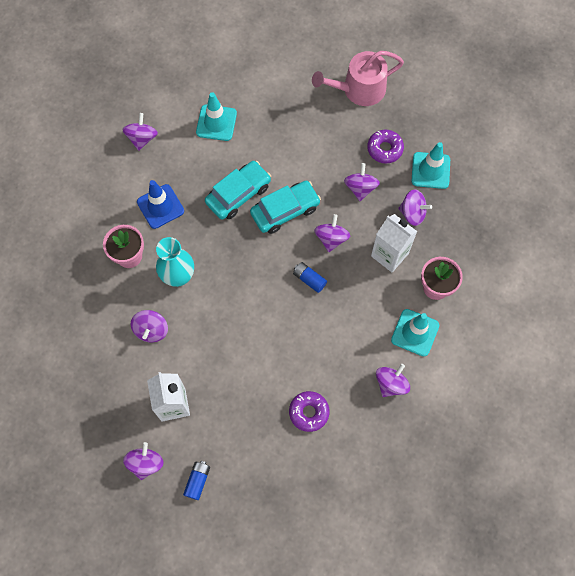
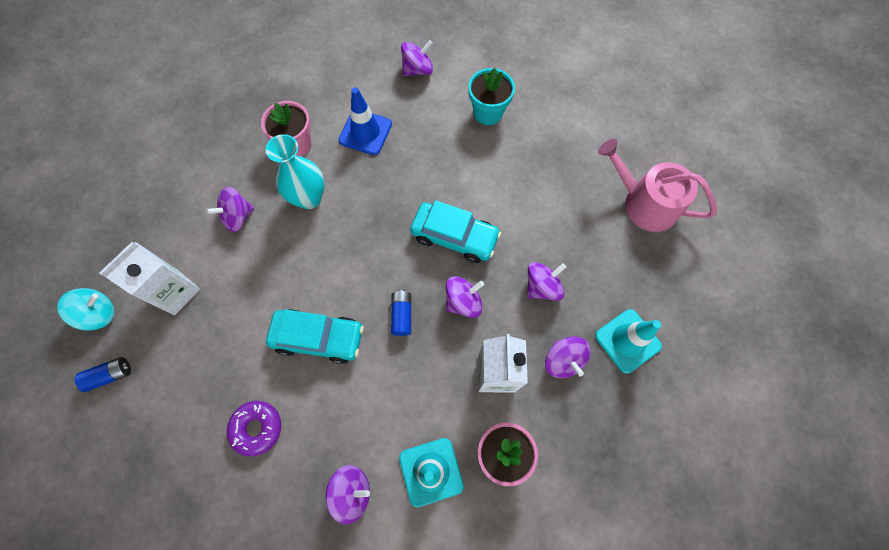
camera: 50 degrees right, 0 degrees up
purple spinning top [123,442,164,480] -> turquoise spinning top [57,288,115,331]
turquoise traffic cone [196,92,237,141] -> turquoise flower pot [468,68,515,125]
turquoise car [205,161,271,219] -> turquoise car moved to [266,309,364,364]
purple donut [367,130,404,163] -> none

